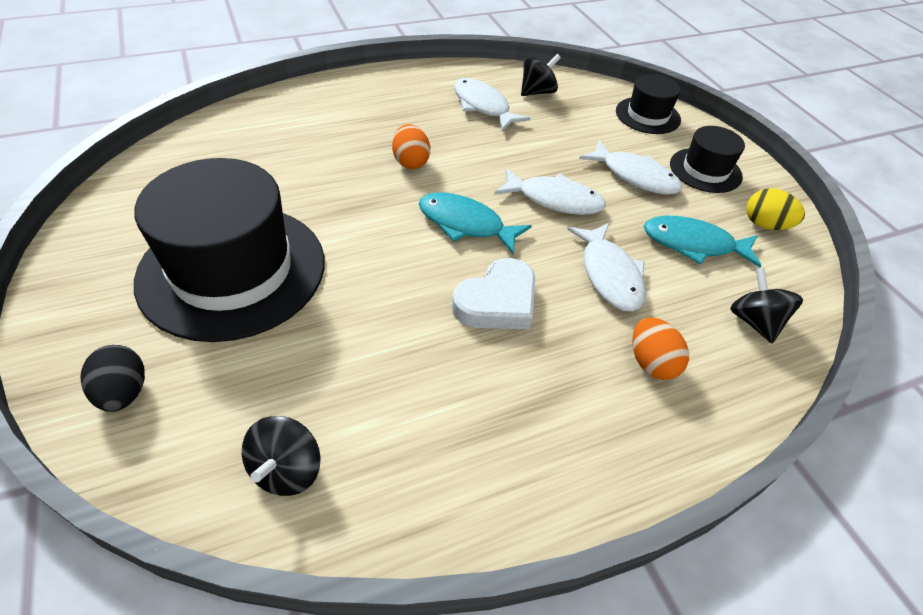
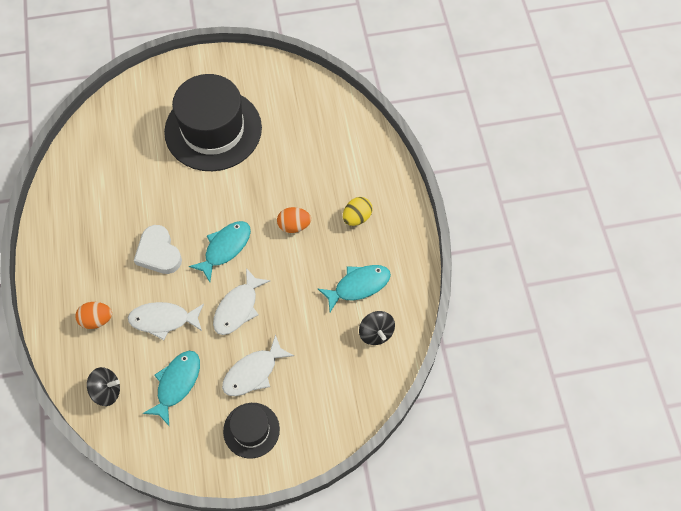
camera: 105 degrees right, 15 degrees up
black egg [80,345,145,412] -> none
black spinning top [242,416,321,496] -> none
white fish [454,78,531,131] -> turquoise fish [318,265,391,312]
black hat [616,74,681,134] -> none
yellow egg [746,188,805,230] -> yellow egg moved to [343,197,373,226]

